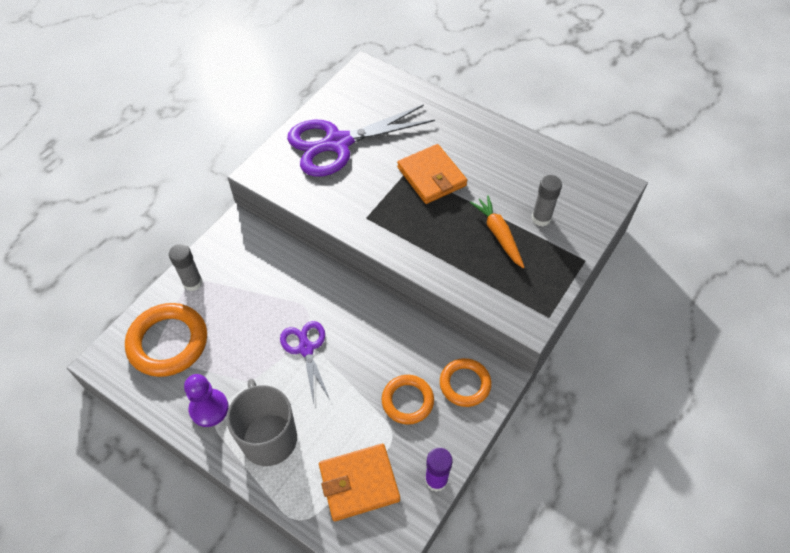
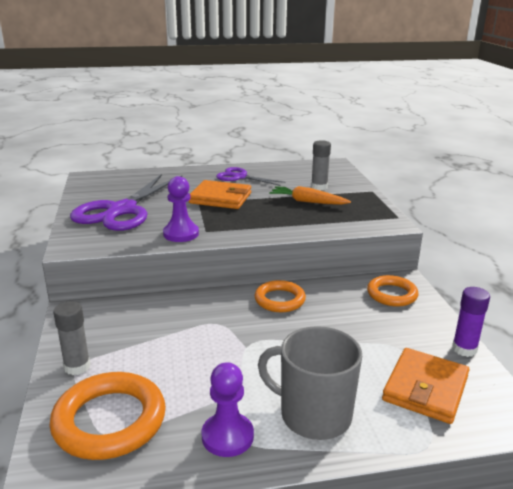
camera: 45 degrees left, 30 degrees down
purple scissors [280,321,330,404] -> purple scissors moved to [216,167,286,186]
orange ring [382,375,434,425] -> orange ring moved to [255,280,306,312]
none -> purple pawn [163,176,199,242]

